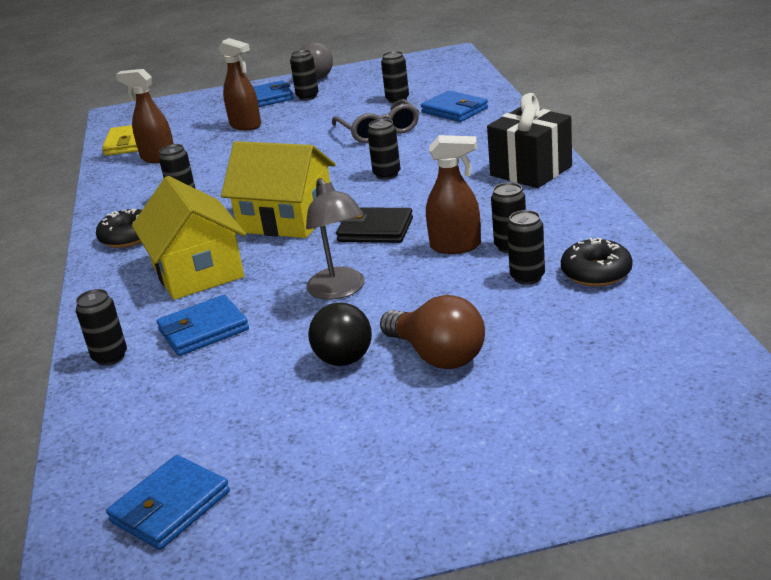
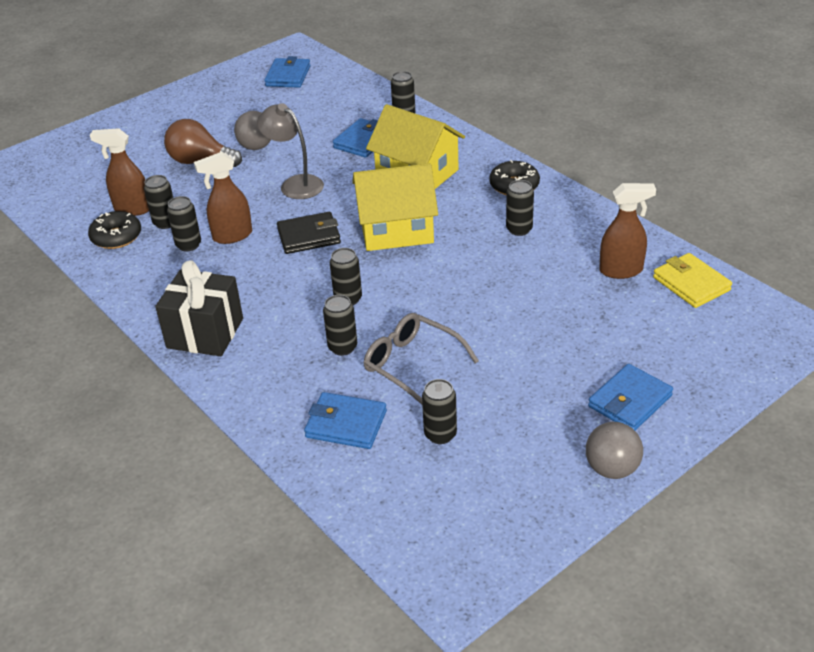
camera: 150 degrees right, 10 degrees up
brown spray bottle [219,38,261,130] -> brown spray bottle moved to [90,128,149,216]
black can [290,50,319,100] -> black can moved to [323,295,357,356]
black ball [308,303,372,366] -> grey ball [234,111,271,150]

